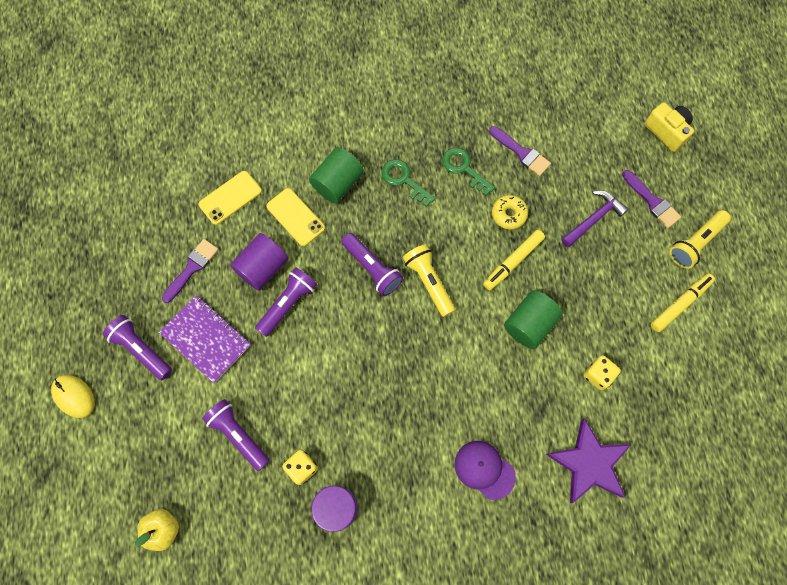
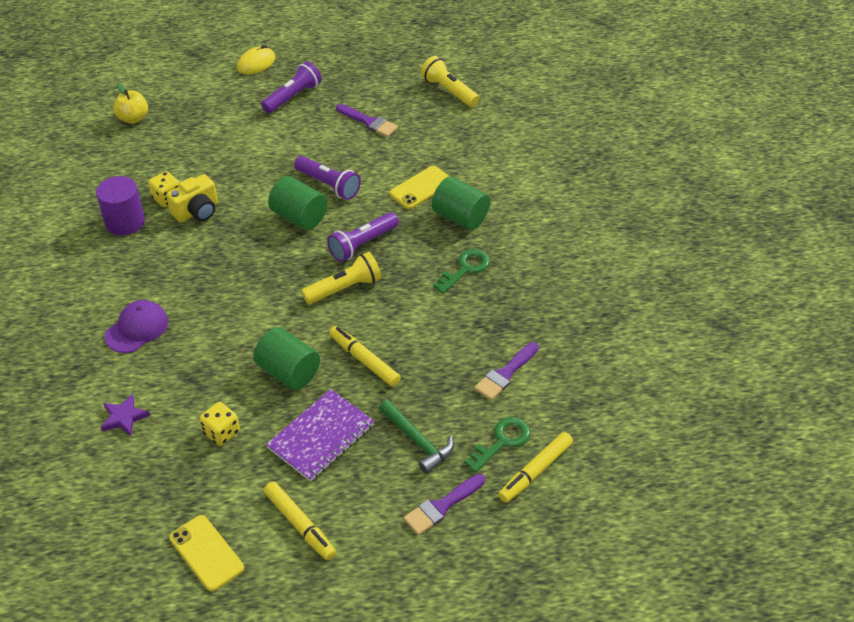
camera: 90 degrees right, 25 degrees down
purple notebook [159,295,251,383] -> purple notebook moved to [266,389,374,482]
yellow phone [199,171,262,225] -> yellow phone moved to [169,515,244,591]
purple flashlight [202,399,270,471] -> none
purple cylinder [230,233,288,291] -> none
green key [442,148,495,196] -> green key moved to [464,417,530,473]
yellow donut [492,195,528,230] -> none
purple star [546,418,632,503] -> purple star [101,393,150,437], size x0.52
purple hammer [561,191,628,247] -> green hammer [379,400,454,474]
yellow camera [644,102,694,152] -> yellow camera moved to [166,174,218,222]
yellow flashlight [670,210,731,269] -> yellow flashlight moved to [421,56,479,107]
none -> green cylinder [268,176,327,230]
none -> yellow marker [498,432,573,503]

